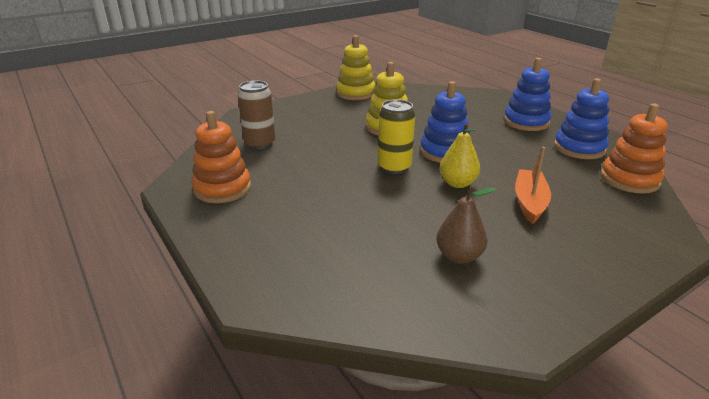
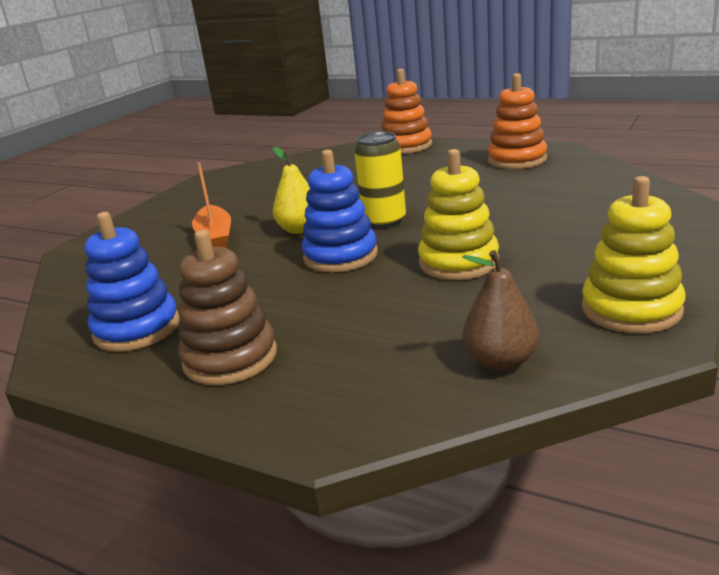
camera: 155 degrees right, 5 degrees down
brown can [238,80,275,150] -> none
brown pear [436,186,496,264] -> brown pear moved to [463,250,539,371]
blue stacking toy [504,58,551,131] -> brown stacking toy [178,230,277,385]
orange stacking toy [601,104,667,194] -> orange stacking toy moved to [381,69,432,154]

